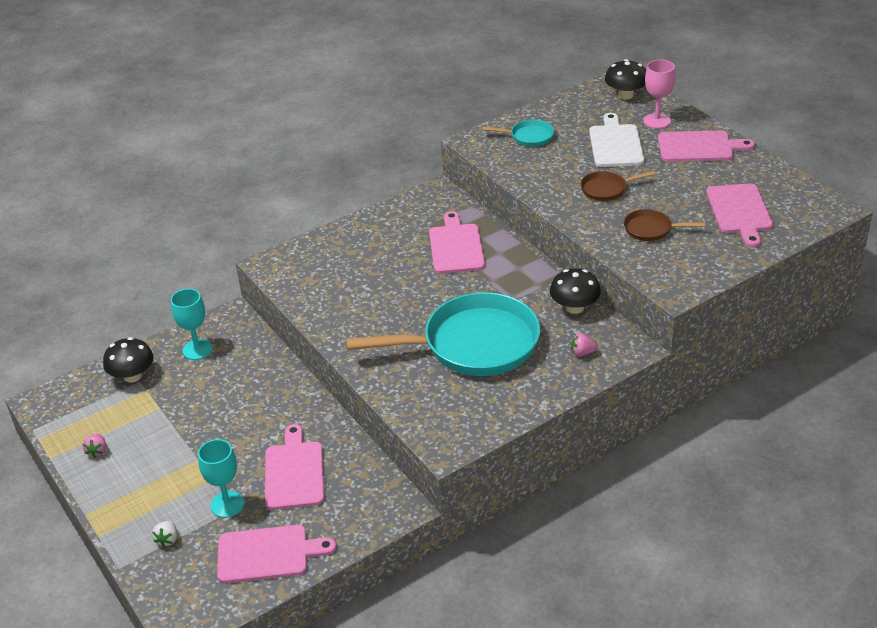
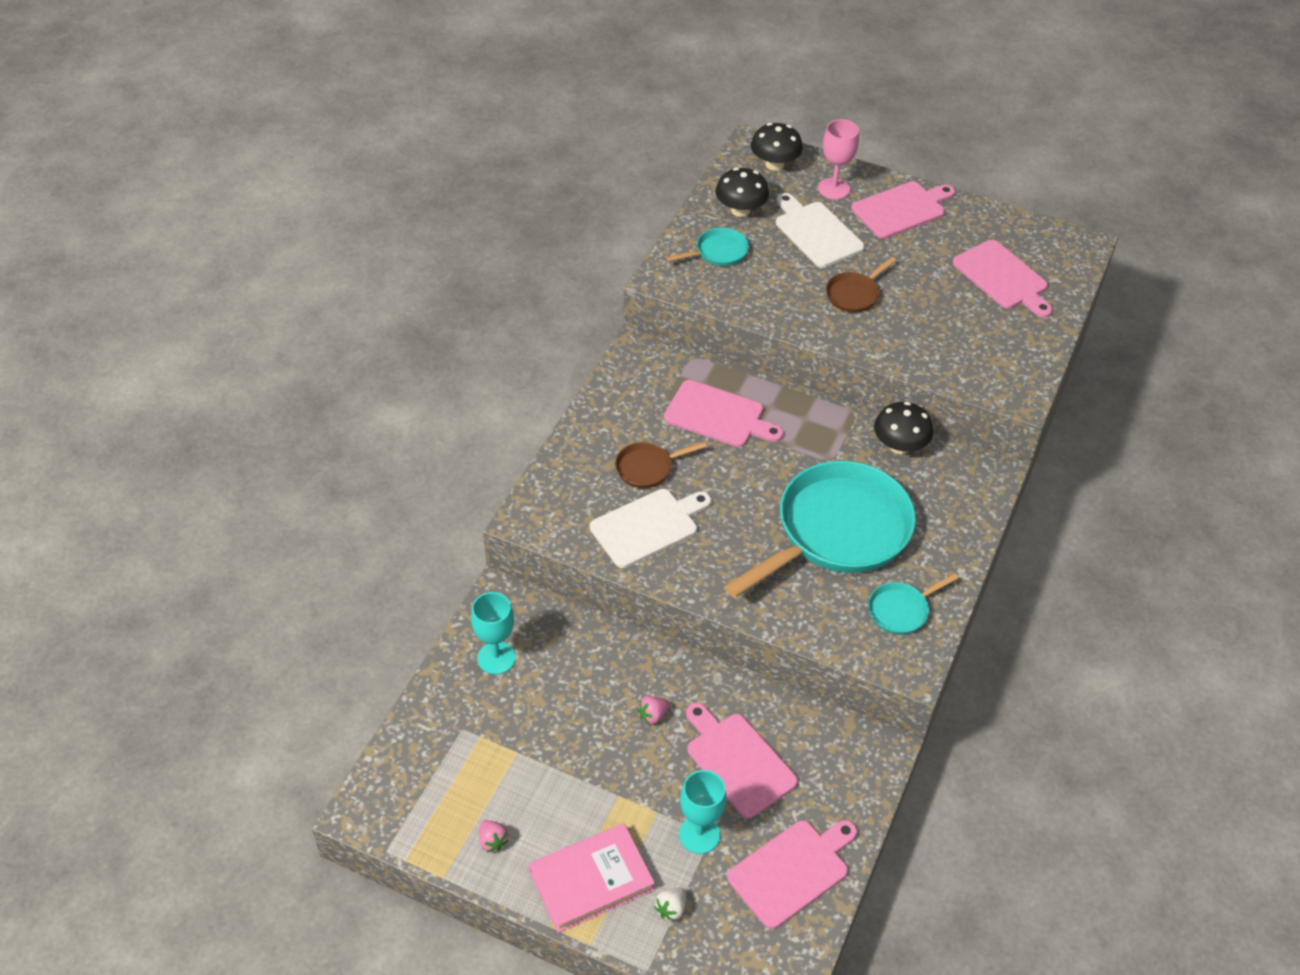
camera: 35 degrees left, 10 degrees up
black mushroom [103,337,153,383] -> black mushroom moved to [715,168,769,217]
white strawberry [152,521,177,547] -> white strawberry turned 60 degrees clockwise [654,888,686,922]
pink cutting board [429,211,485,274] -> pink cutting board turned 150 degrees clockwise [664,380,784,447]
pink strawberry [571,333,598,356] -> pink strawberry moved to [637,696,670,725]
brown pan [624,209,705,241] -> brown pan moved to [615,441,707,488]
none -> pink book [529,823,655,933]
none -> white cutting board [590,489,711,568]
none -> turquoise pan [868,573,958,635]

